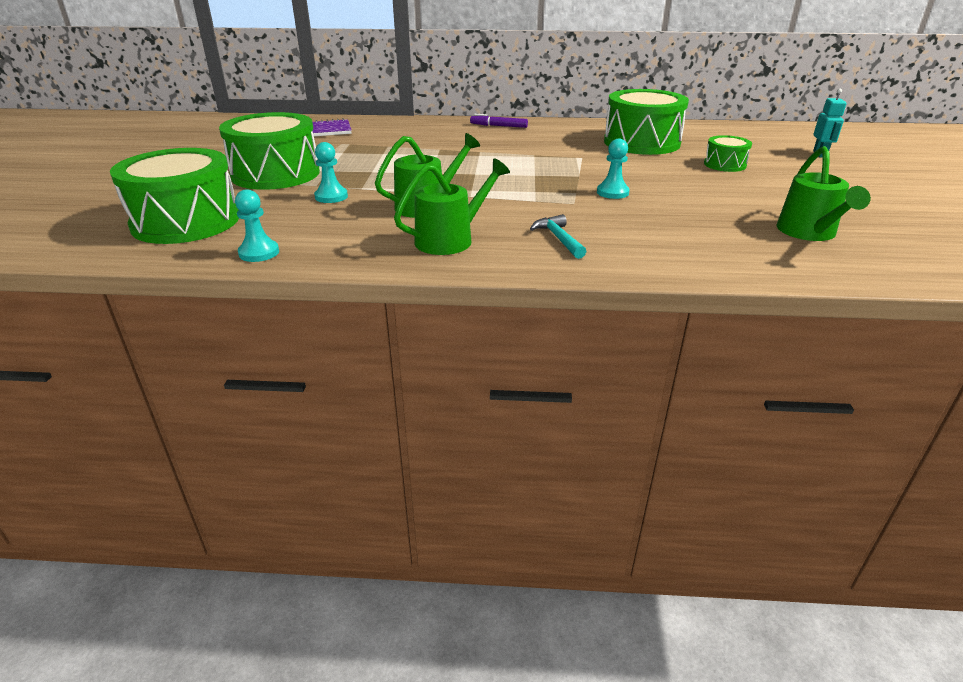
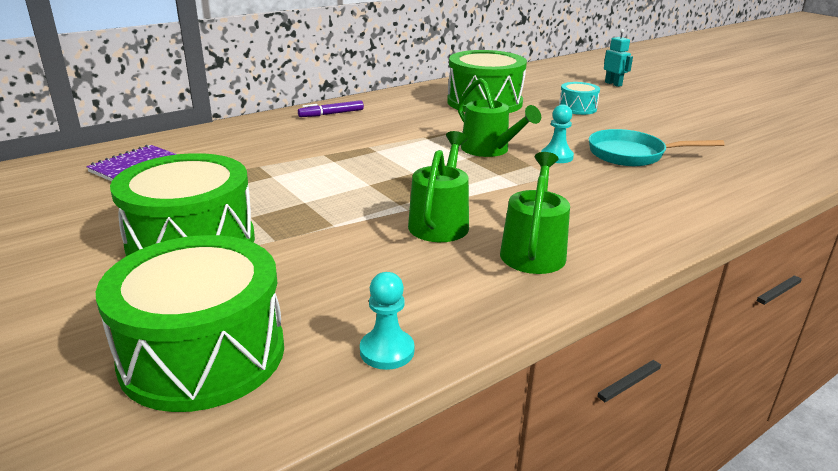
camera: 40 degrees left, 5 degrees down
turquoise pawn [314,142,348,203] -> none
turquoise hammer [530,214,587,259] -> none
green drum [704,135,752,172] -> turquoise drum [559,82,600,115]
green watering can [777,146,871,241] -> green watering can moved to [458,78,541,157]
none -> turquoise pan [589,129,725,166]

